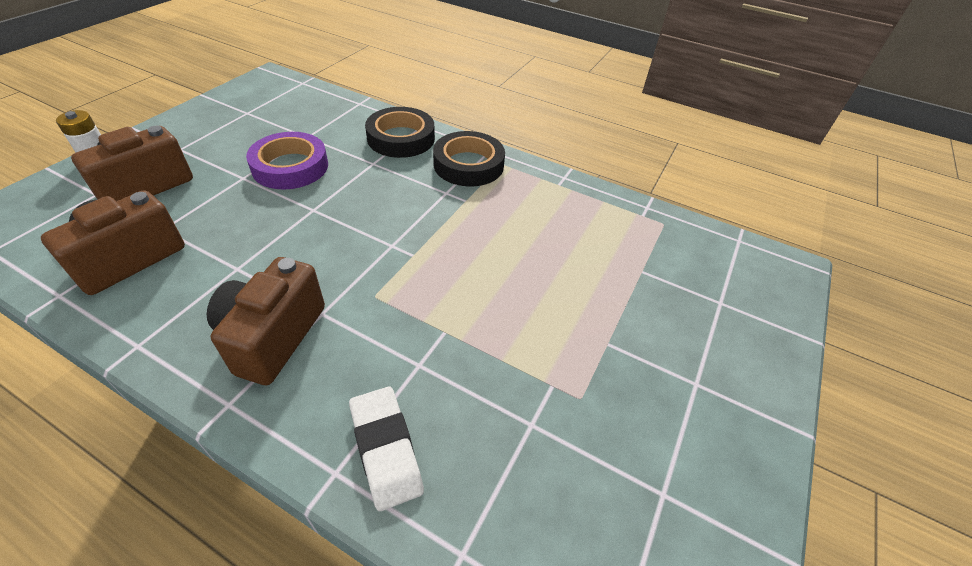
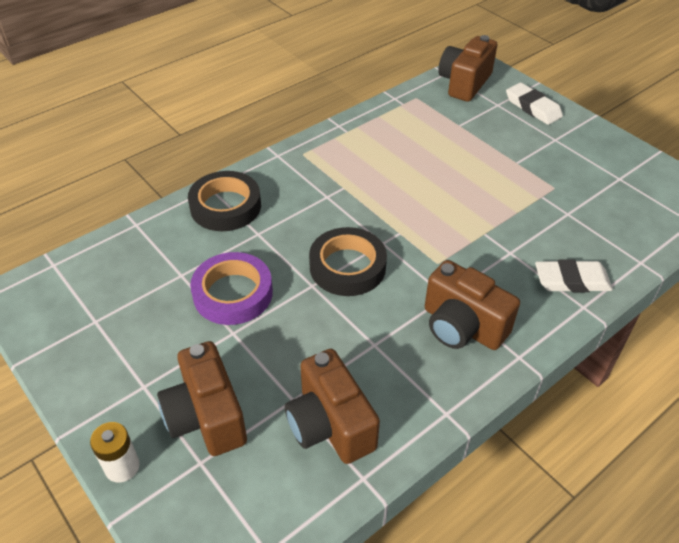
camera: 65 degrees left, 0 degrees up
black tape [433,131,505,186] -> black tape moved to [309,227,387,296]
none -> brown camera [438,35,497,102]
none -> white eraser [506,83,563,125]

